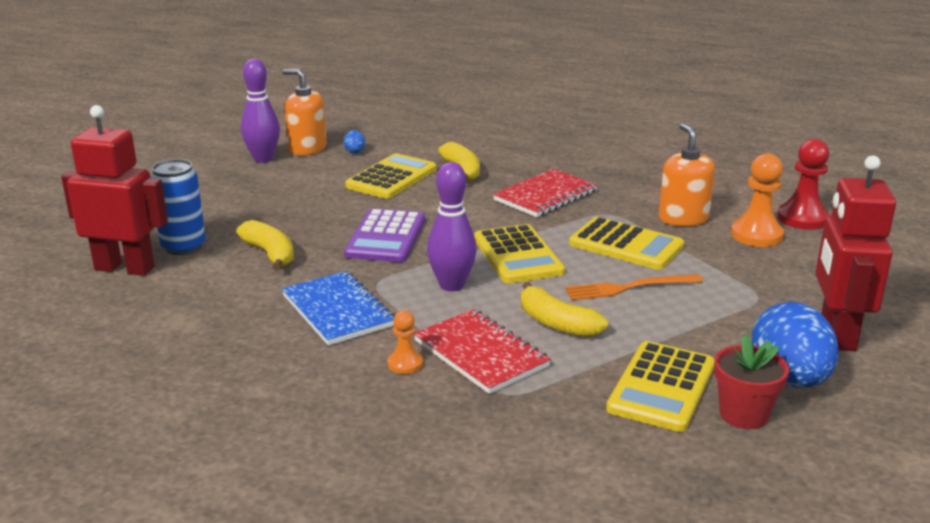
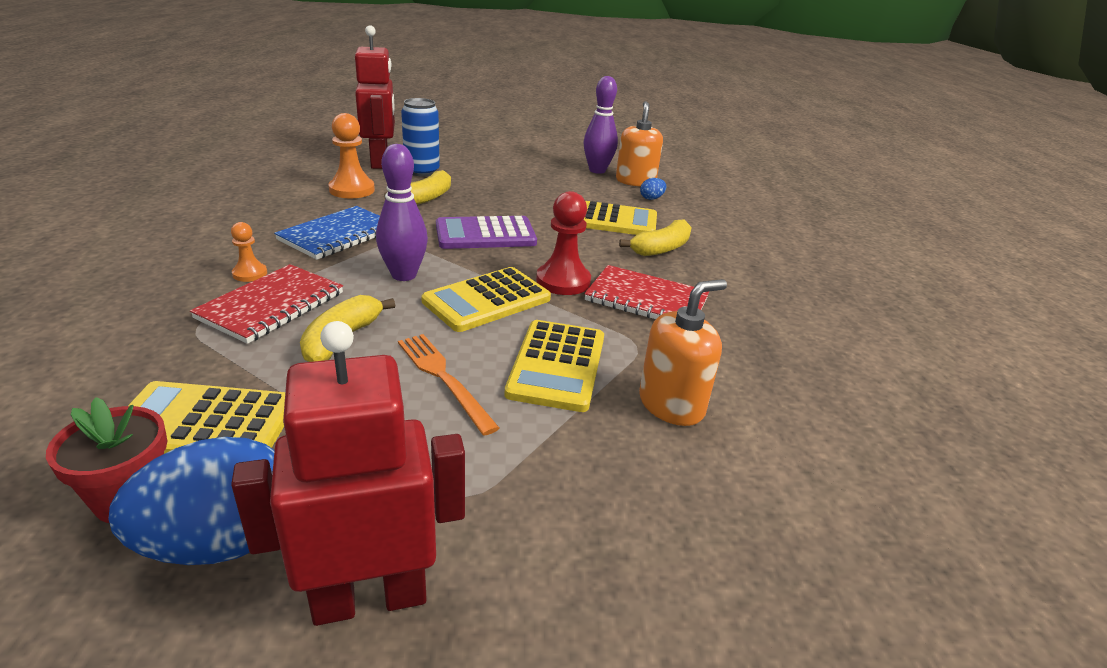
camera: 65 degrees right, 5 degrees up
orange pawn [731,153,784,247] -> orange pawn moved to [328,113,375,198]
red pawn [777,139,829,230] -> red pawn moved to [536,191,591,295]

